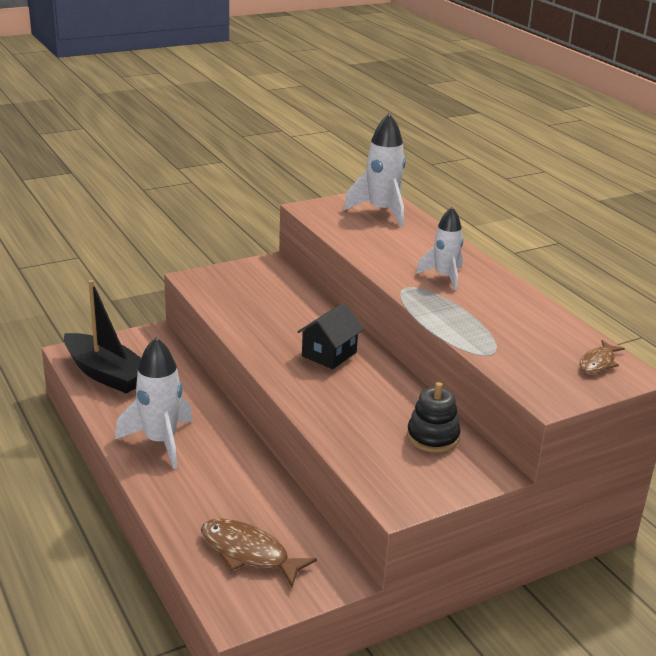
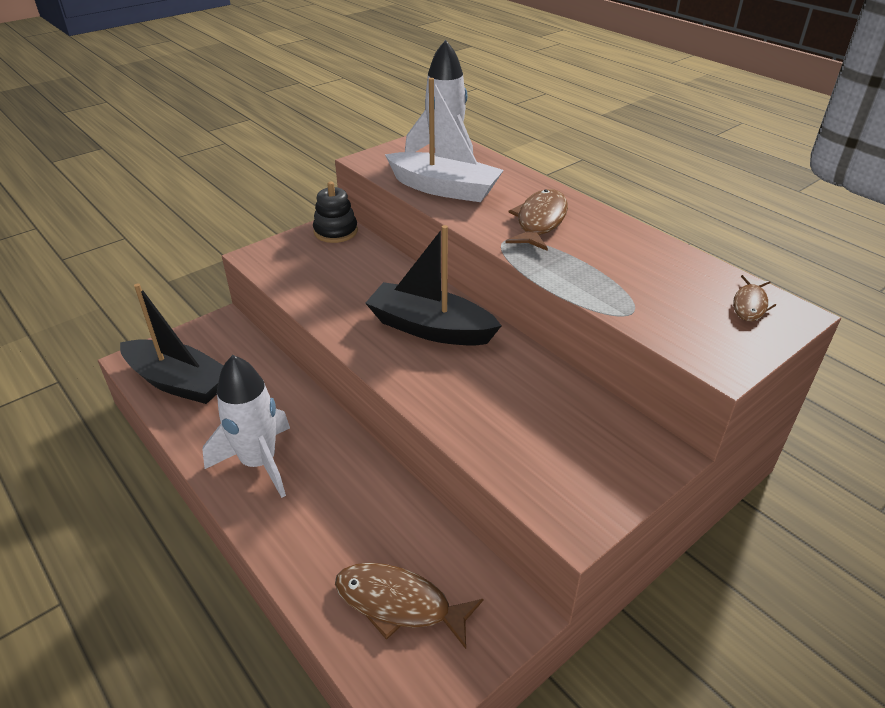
camera: 10 degrees left, 10 degrees up
black house [297,303,364,369] -> black boat [365,225,502,346]
black stacking toy [407,382,460,453] -> black stacking toy moved to [313,182,358,243]
white rocket [416,207,463,291] -> brown fish [505,189,568,251]
none -> white boat [385,78,504,202]

